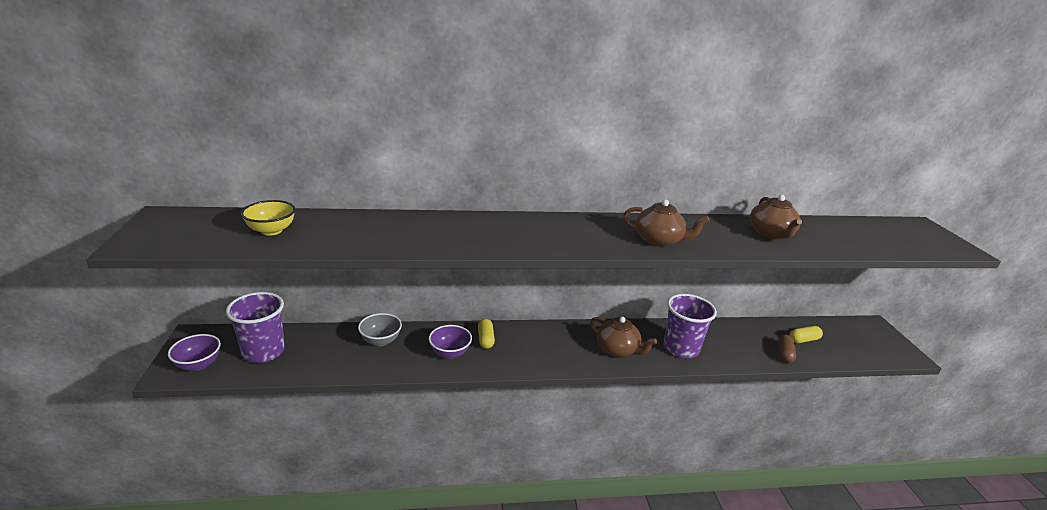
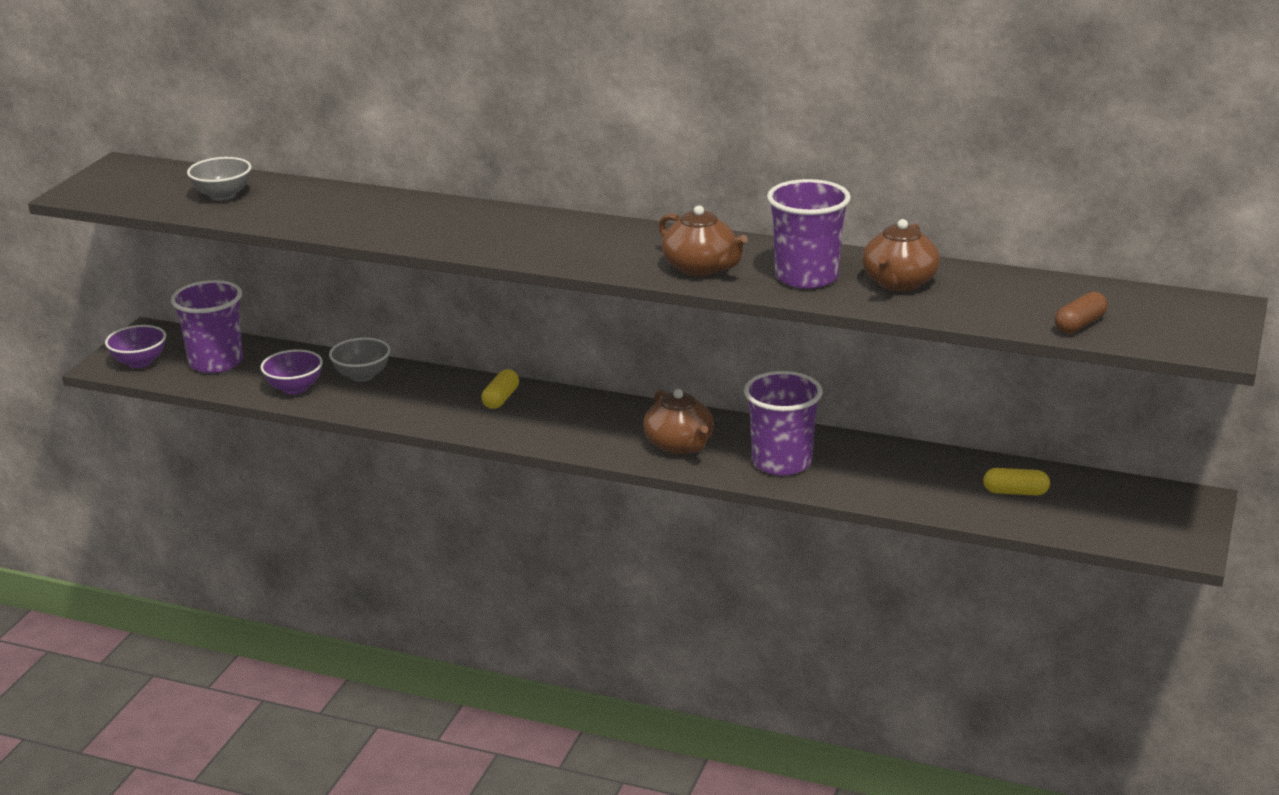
camera: 30 degrees right, 0 degrees up
yellow bowl [241,200,296,236] -> grey bowl [187,157,251,201]
purple bowl [429,325,472,359] -> purple bowl moved to [261,349,323,394]
brown capsule [778,334,796,363] -> brown capsule moved to [1055,292,1108,334]
none -> purple cup [767,179,851,289]

